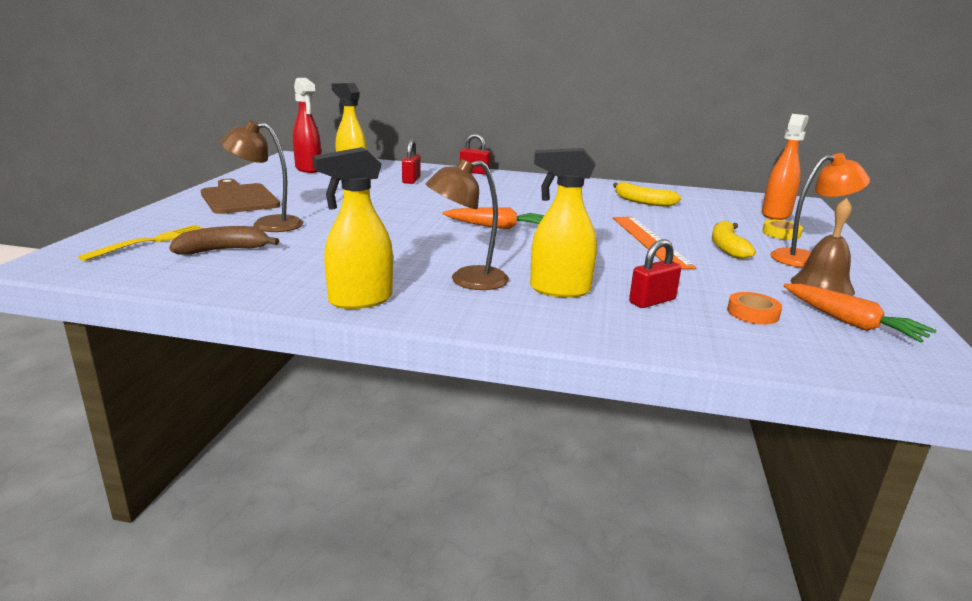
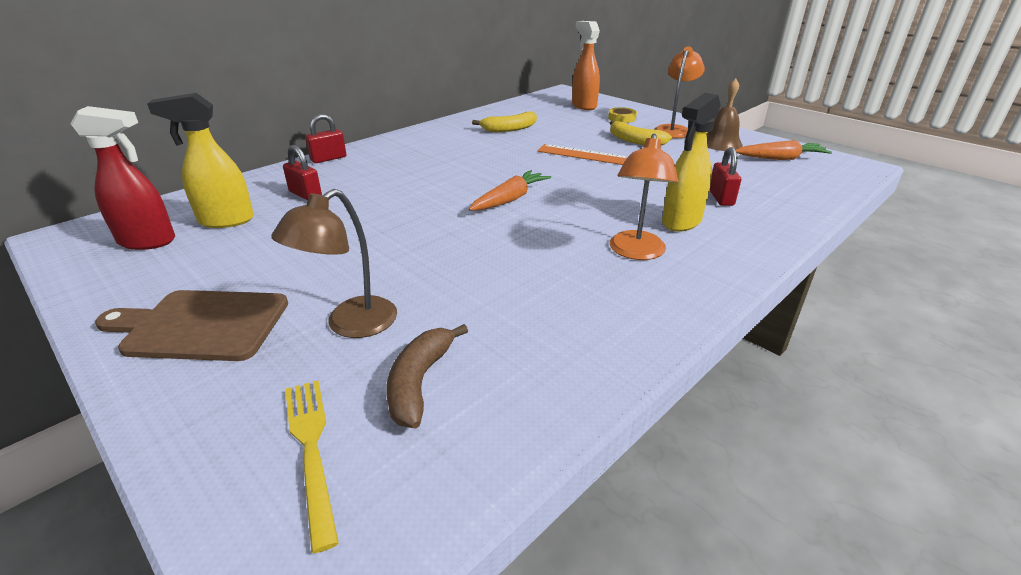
camera: 55 degrees left, 10 degrees up
yellow spray bottle [312,147,393,309] -> none
brown lamp [426,159,509,290] -> orange lamp [610,134,678,260]
orange tape [727,292,782,324] -> none

